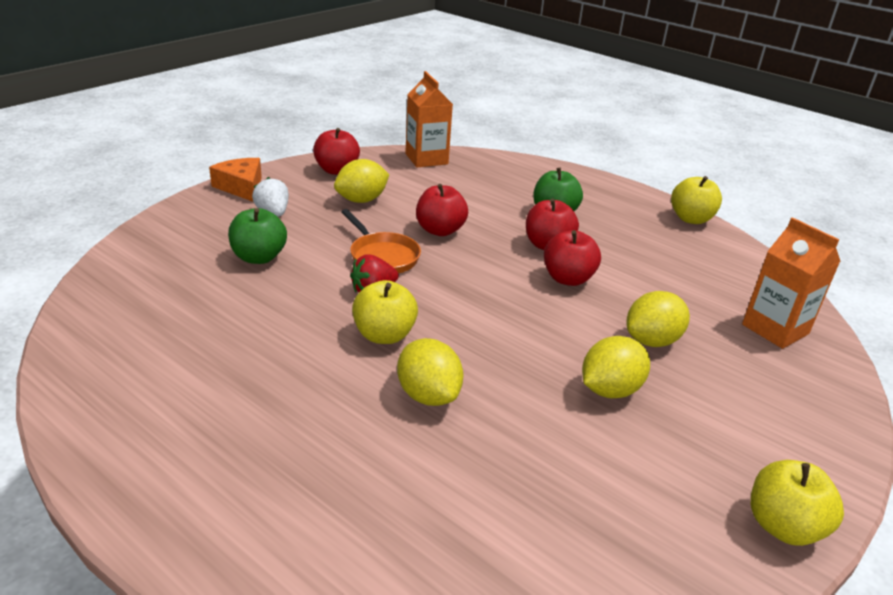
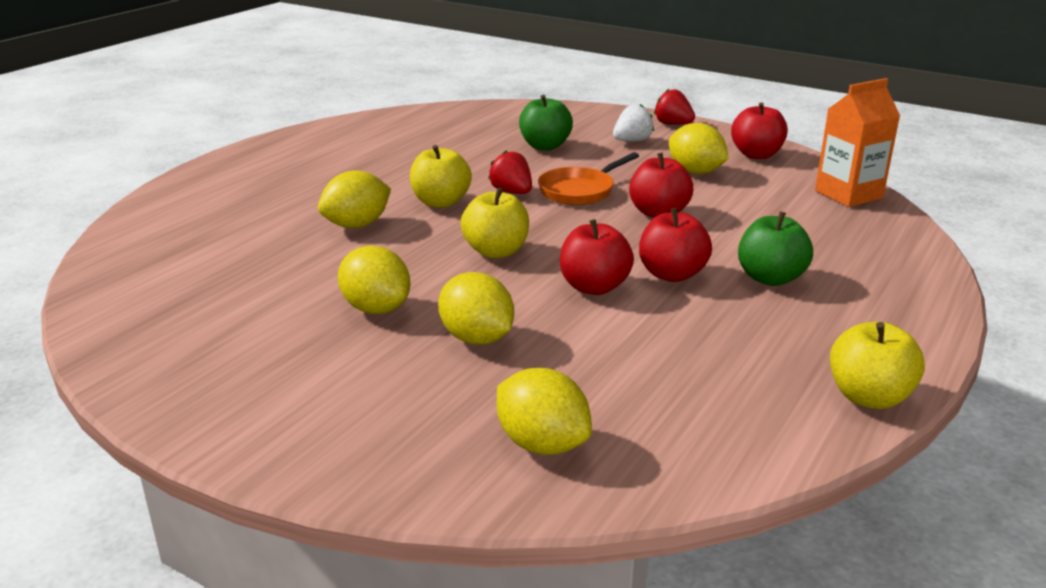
camera: 85 degrees right, 5 degrees down
orange cheese [209,158,262,202] -> red strawberry [654,89,695,125]
orange carton [742,217,841,349] -> yellow lemon [497,368,592,455]
yellow apple [751,460,844,546] -> yellow apple moved to [461,187,529,258]

